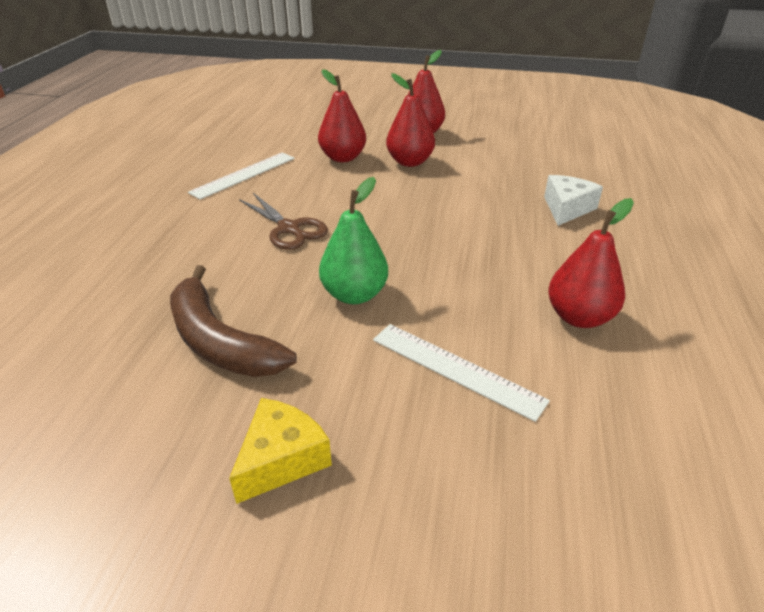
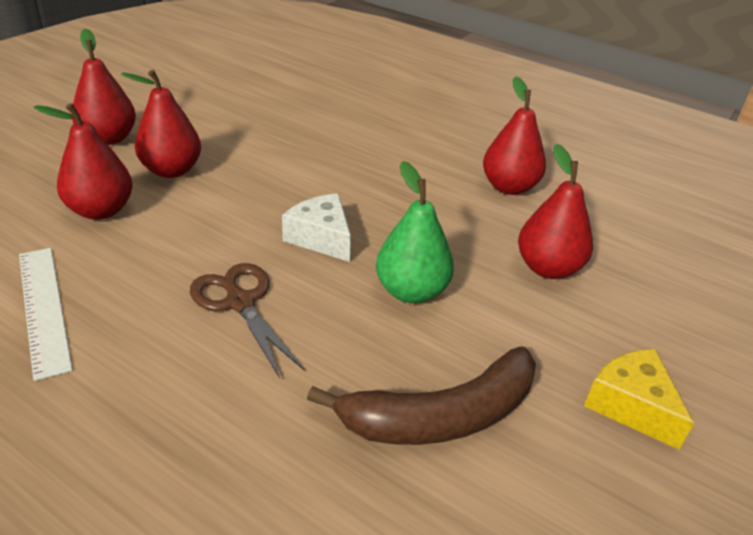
camera: 70 degrees left, 0 degrees up
brown scissors [239,193,328,250] -> brown scissors turned 105 degrees counterclockwise [190,263,305,378]
white ruler [373,324,550,422] -> red pear [518,144,593,279]
white cheese [544,175,603,226] -> white cheese moved to [282,193,351,262]

